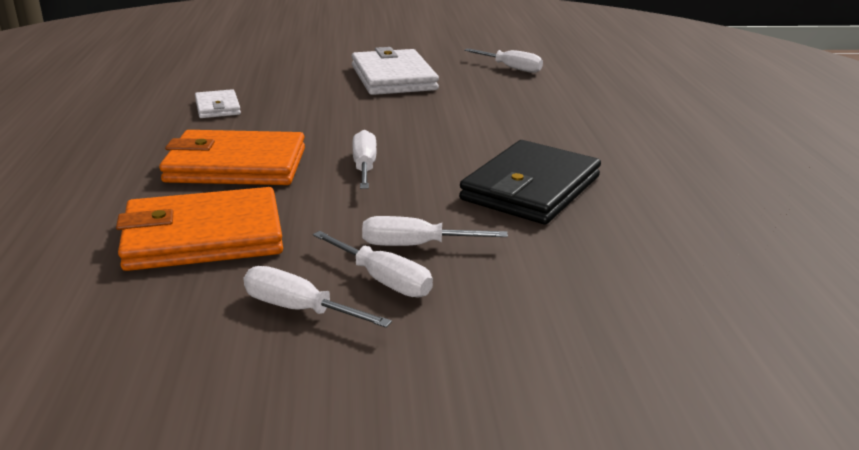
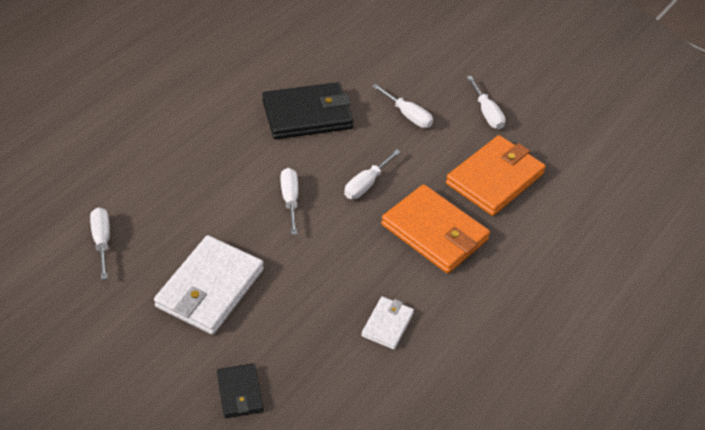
camera: 140 degrees left, 20 degrees up
orange wallet [116,187,283,271] -> orange wallet turned 75 degrees counterclockwise [446,135,546,216]
white screwdriver [313,231,433,298] -> white screwdriver moved to [281,168,298,235]
none -> black wallet [217,363,263,418]

